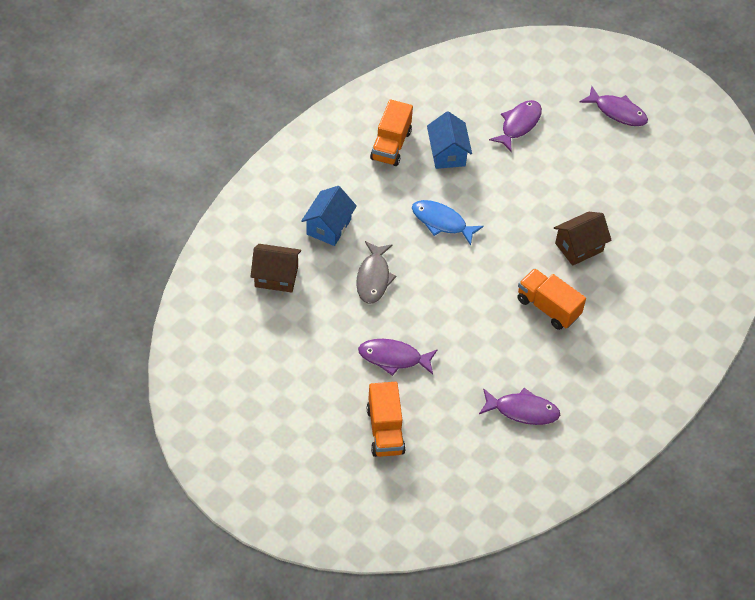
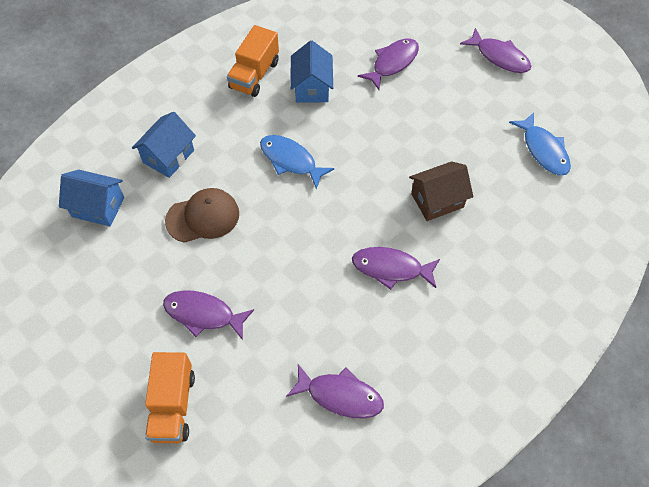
camera: 10 degrees right, 5 degrees up
brown house [251,244,301,292] -> blue house [59,170,124,226]
grey fish [356,241,397,304] -> brown cap [165,188,239,243]
orange truck [518,268,586,330] -> purple fish [352,247,440,290]
none -> blue fish [509,112,571,176]

